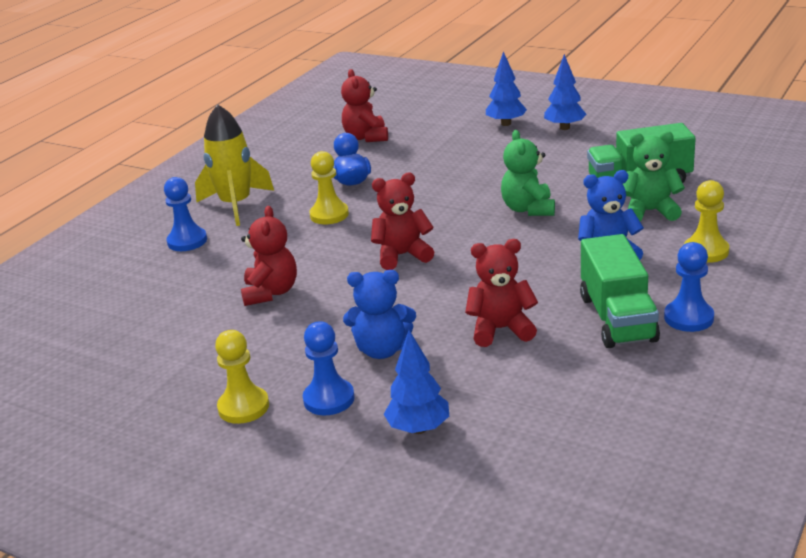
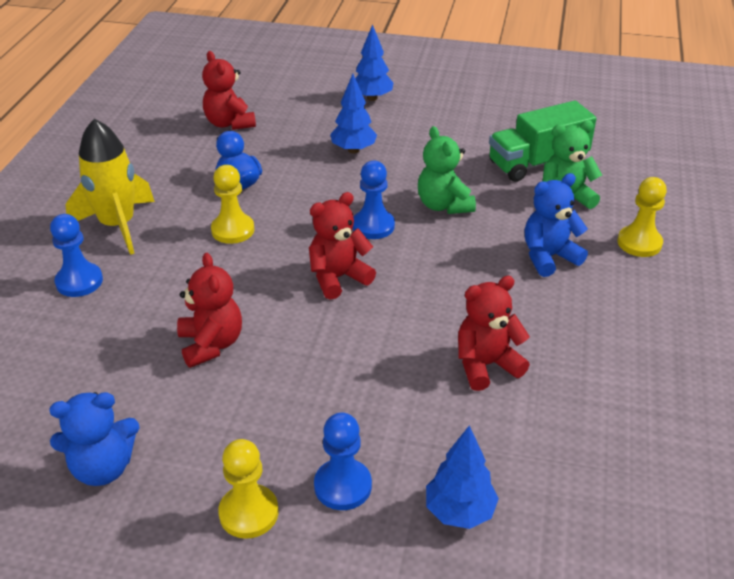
camera: 20 degrees left, 10 degrees up
blue teddy bear [343,270,416,359] -> blue teddy bear moved to [49,392,140,486]
blue tree [544,54,587,130] -> blue tree moved to [330,74,377,153]
green truck [580,234,660,348] -> none
blue pawn [664,242,714,332] -> blue pawn moved to [353,161,395,239]

